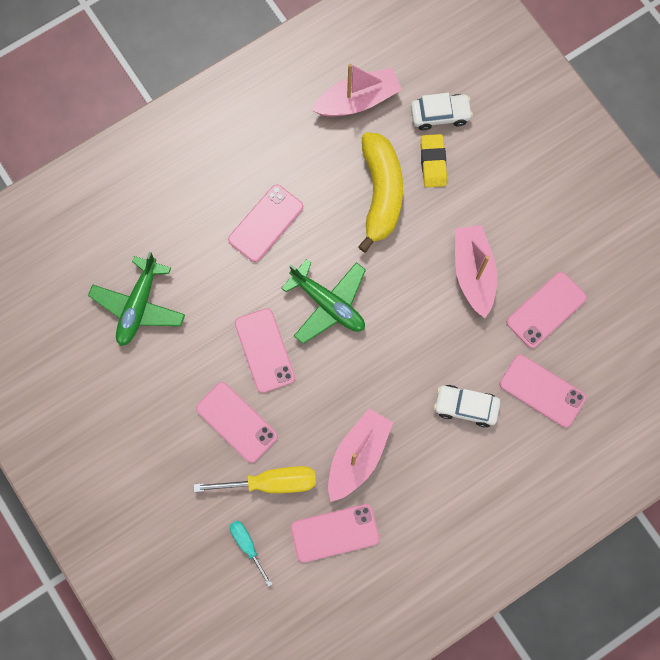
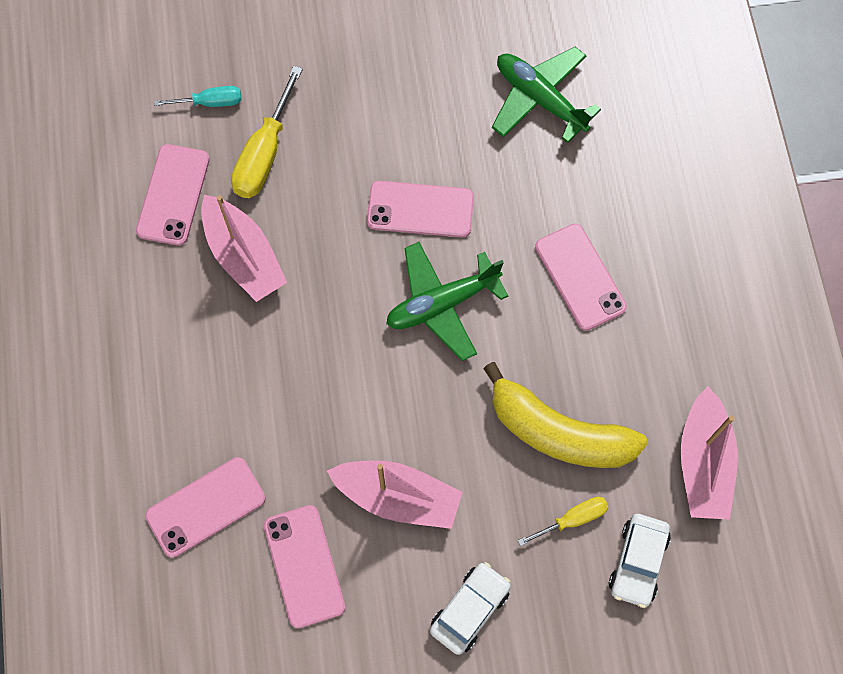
camera: 115 degrees right, 5 degrees down
pink phone [196,382,278,463] -> none
yellow eraser [421,134,447,187] -> yellow screwdriver [518,497,608,546]
white car [434,385,501,427] -> white car moved to [430,562,511,655]

